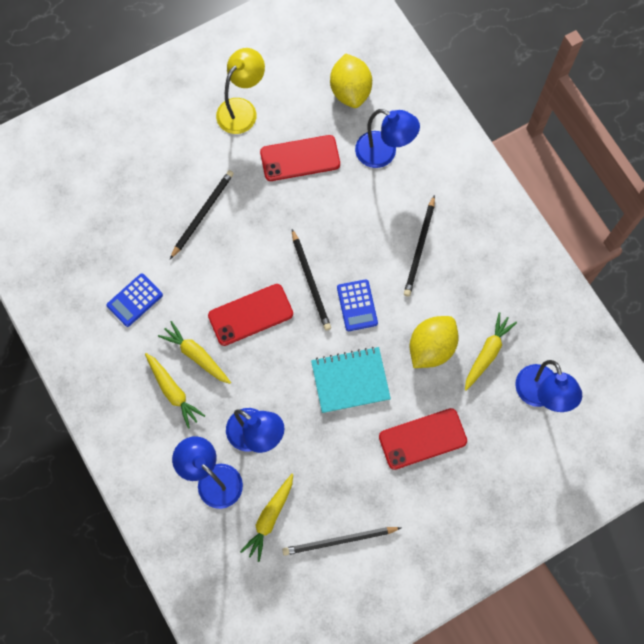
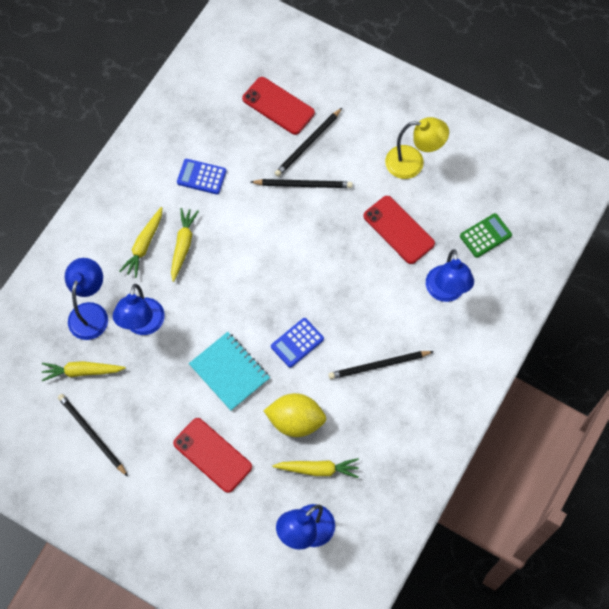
camera: 60 degrees right, 5 degrees down
red phone [208,284,293,346] -> red phone moved to [242,77,315,135]
black pencil [292,229,331,331] -> black pencil moved to [275,108,342,177]
yellow lemon [330,53,372,108] -> green calculator [460,213,512,258]

